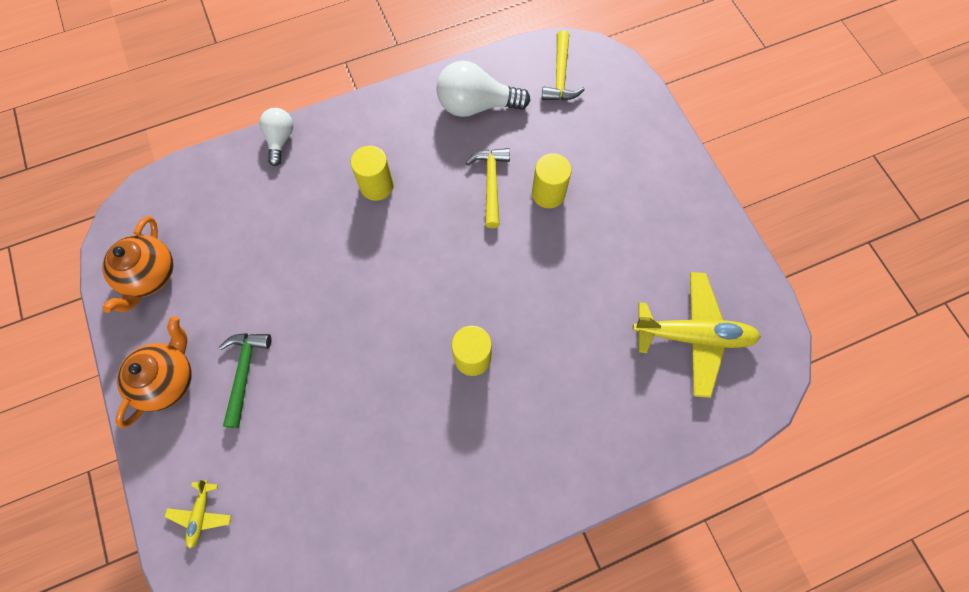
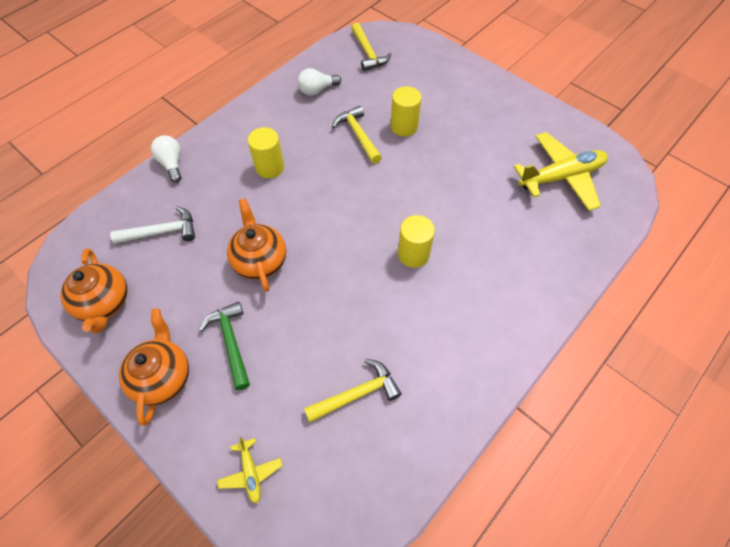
camera: 25 degrees left, 10 degrees down
white light bulb [436,61,530,117] -> white light bulb [298,68,341,96], size x0.60
none -> white hammer [110,206,195,244]
none -> orange teapot [227,198,286,292]
none -> yellow hammer [304,359,401,422]

